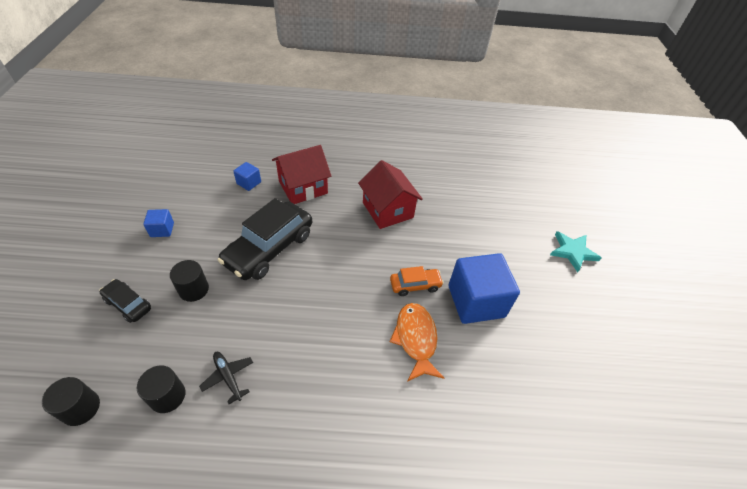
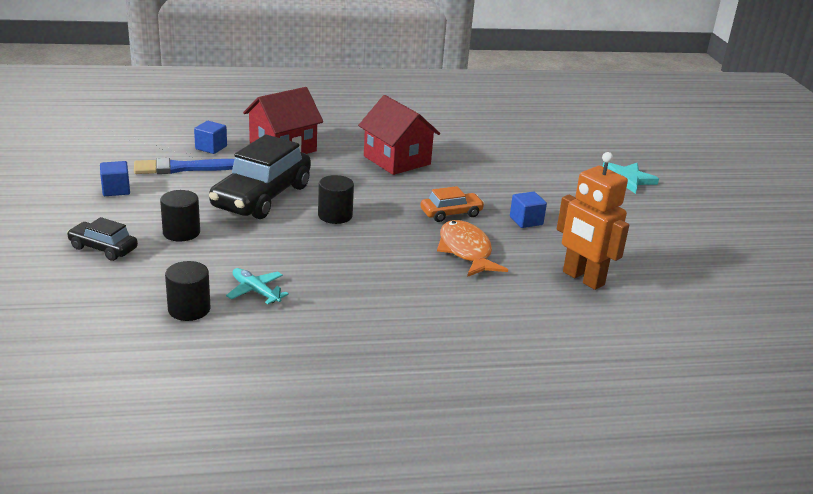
camera: 10 degrees left, 20 degrees down
black cylinder [42,377,100,426] -> black cylinder moved to [318,175,354,224]
black plane [199,352,253,404] -> turquoise plane [226,268,289,304]
blue cube [448,253,520,324] -> blue cube [510,192,547,228], size x0.46
none -> blue brush [134,158,235,174]
none -> orange robot [557,152,629,290]

